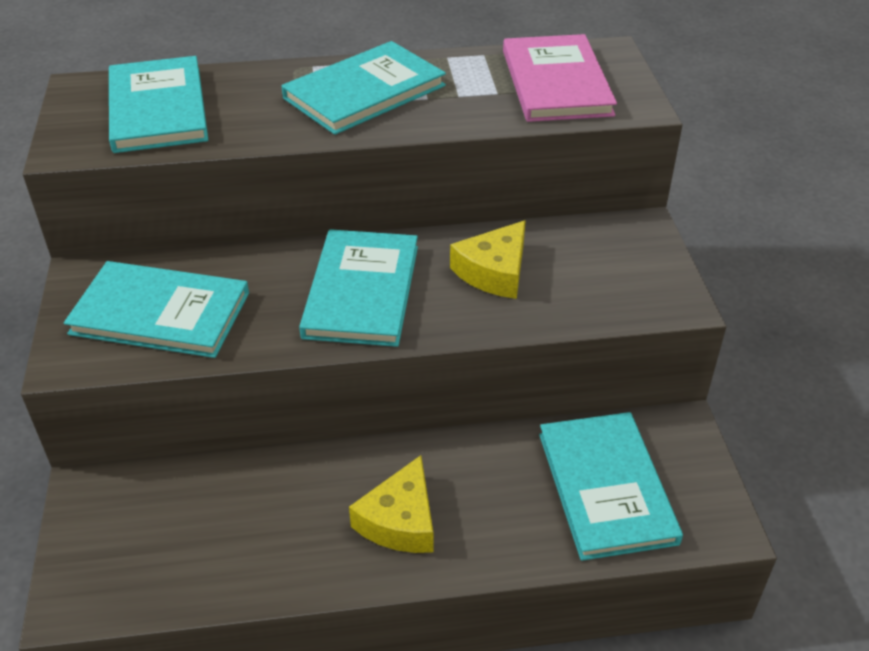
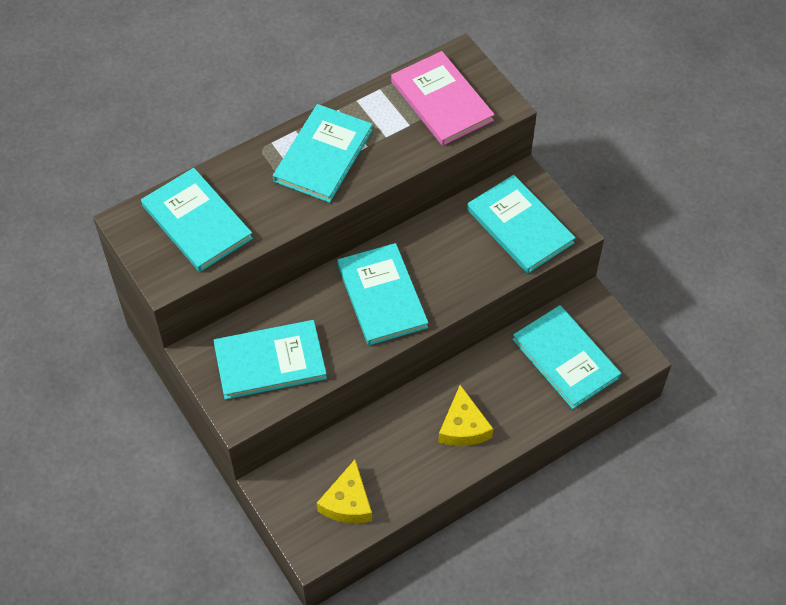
camera: 25 degrees left, 15 degrees up
yellow cheese [450,220,526,299] -> yellow cheese moved to [317,460,372,523]
none -> turquoise book [467,175,575,274]

